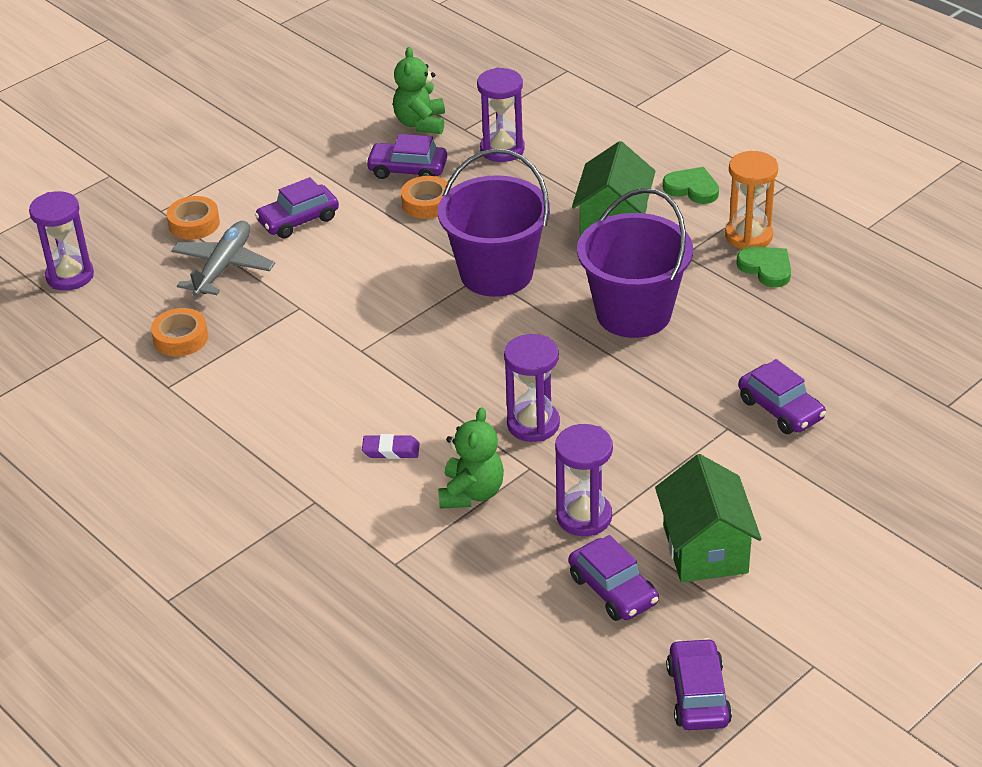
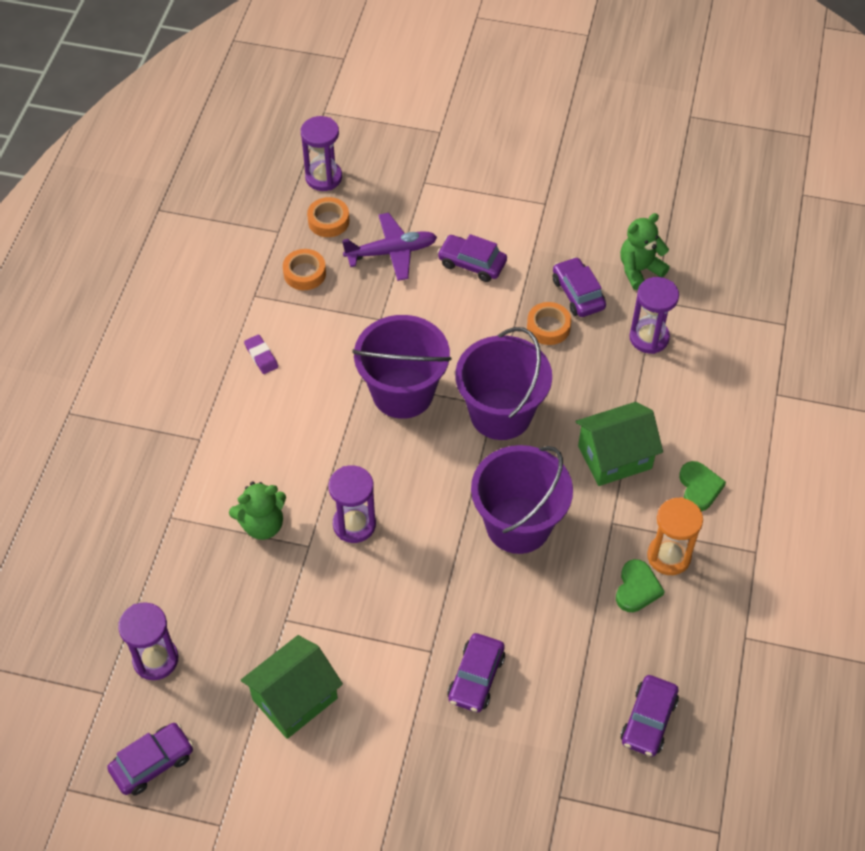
camera: 55 degrees right, 15 degrees up
orange tape [166,196,220,240] -> orange tape moved to [307,197,349,237]
grey plane [171,221,275,296] -> purple plane [342,213,437,281]
purple eraser [362,434,420,459] -> purple eraser moved to [244,334,278,374]
purple hourglass [555,424,613,536] -> purple hourglass moved to [118,602,178,680]
purple car [569,535,659,621] -> purple car moved to [620,675,679,757]
none -> purple bucket [352,315,452,419]

